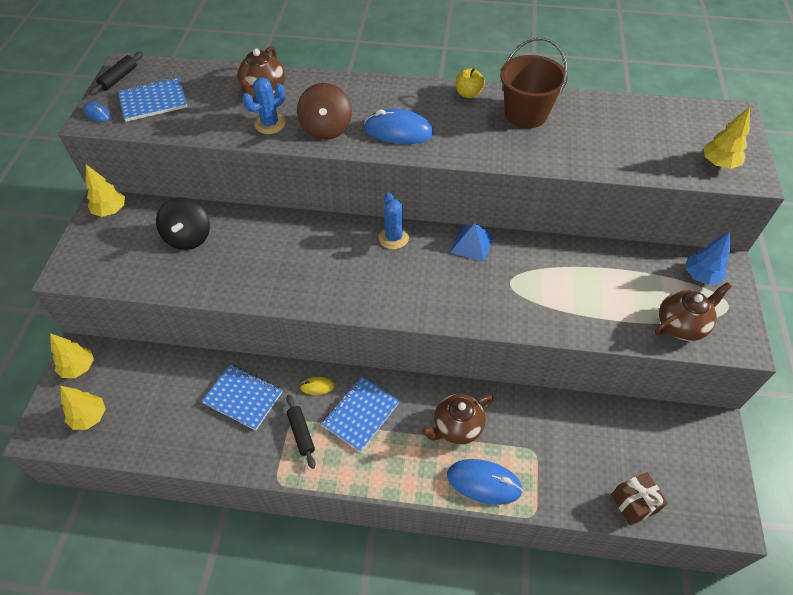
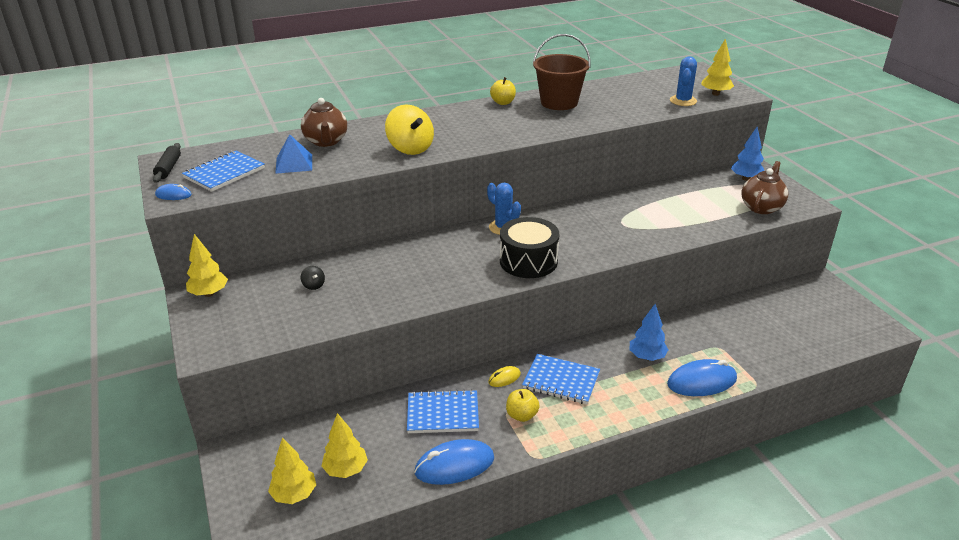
camera: 30 degrees left, 20 degrees down
yellow tree [50,333,94,378] -> yellow tree moved to [322,413,368,478]
black spinning top [156,197,210,250] -> black spinning top [301,266,325,290], size x0.44
blue cactus [242,77,286,134] -> blue cactus moved to [670,56,697,106]
black rolling pin [286,395,316,469] -> yellow apple [506,389,540,422]
brown spinning top [297,83,352,140] -> yellow spinning top [385,104,434,155]
blue notebook [322,376,400,452] -> blue notebook turned 75 degrees counterclockwise [522,354,600,404]
blue mouse [364,109,434,144] -> blue mouse moved to [414,439,494,485]
brown teapot [422,394,494,444] -> blue tree [630,304,668,361]
blue pyramid [450,223,494,262] -> blue pyramid moved to [275,134,312,174]
brown gift [611,472,668,525] -> none
none -> black drum [500,217,559,278]

